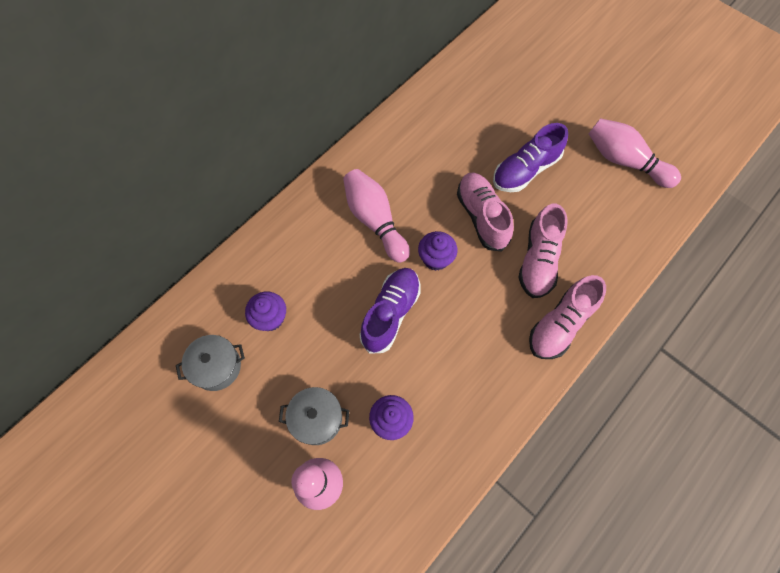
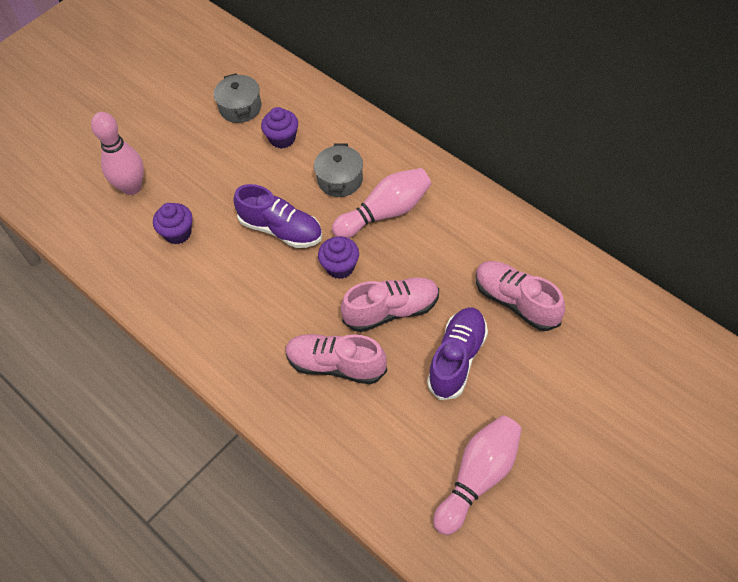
camera: 95 degrees right, 10 degrees down
grey pot [279,387,349,445] -> grey pot moved to [314,143,363,197]
purple shoe [493,123,568,192] -> purple shoe turned 60 degrees clockwise [427,307,488,400]
pink shoe [529,275,606,359] -> pink shoe moved to [476,261,565,331]

